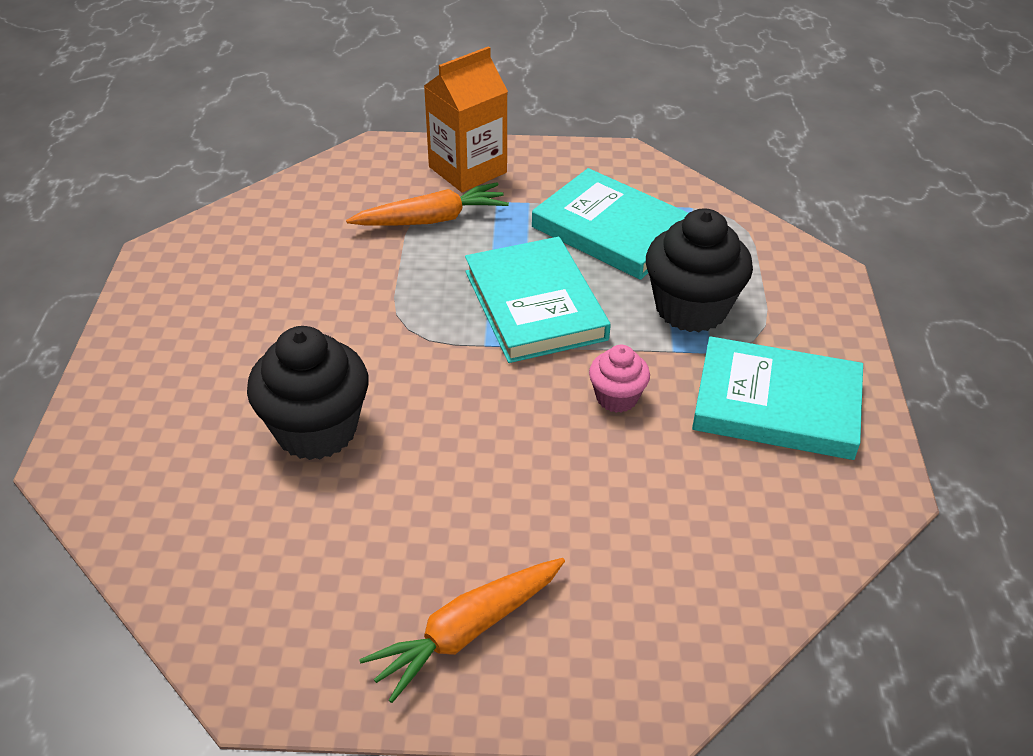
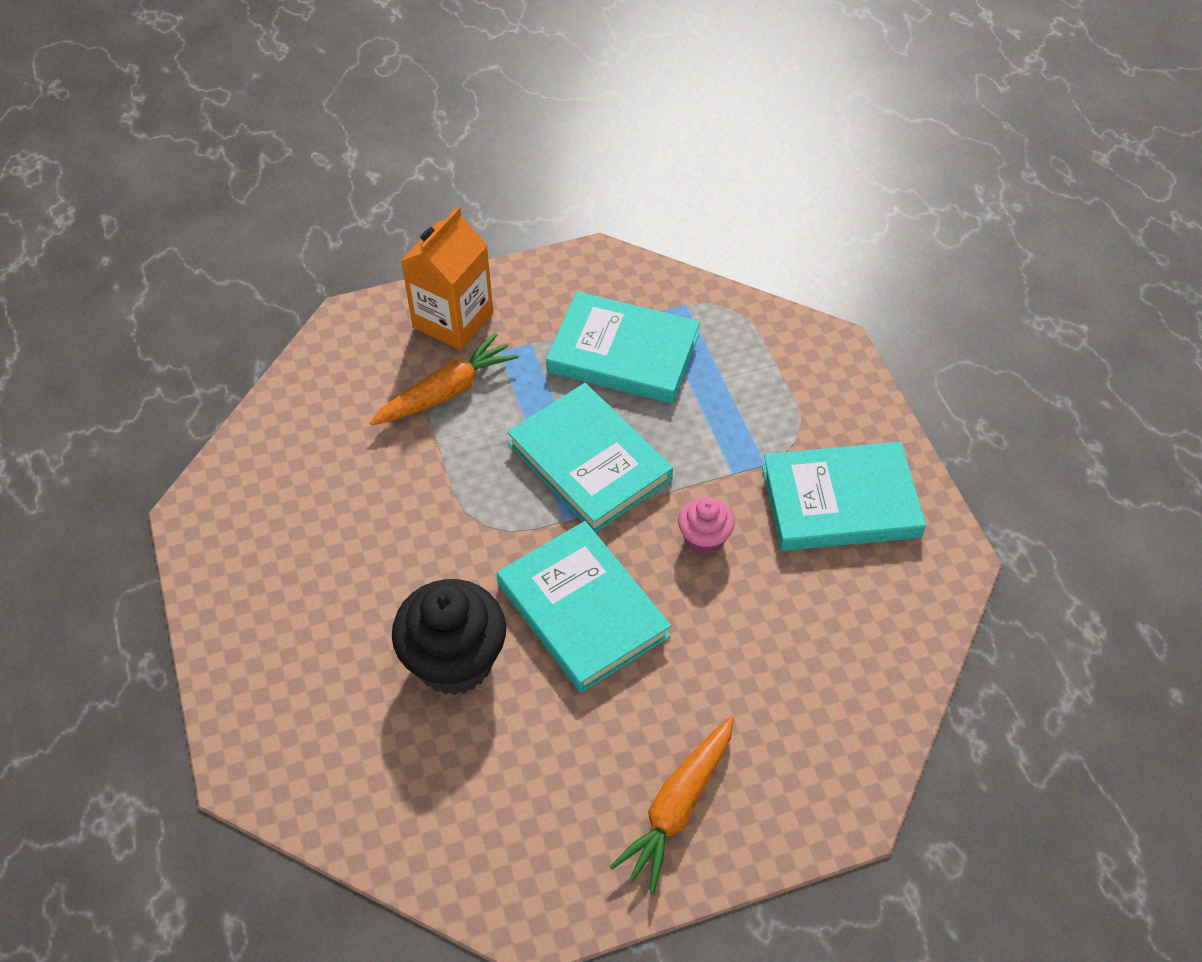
camera: 20 degrees left, 10 degrees up
black cupcake [646,208,753,332] -> none
none -> turquoise book [497,521,671,693]

